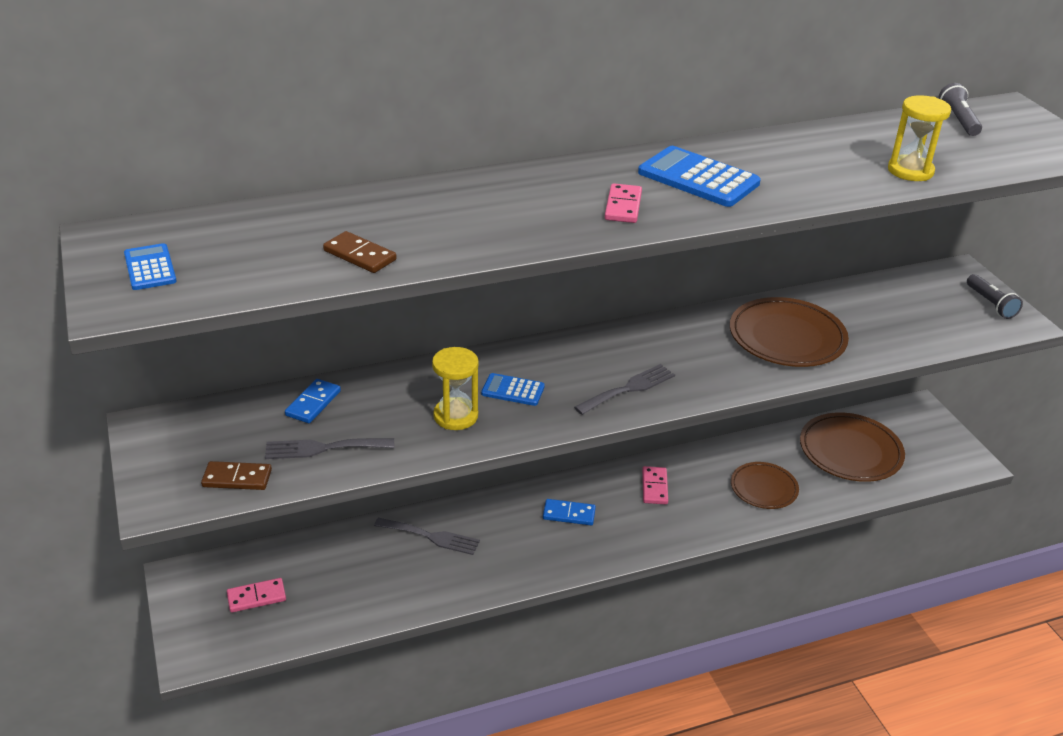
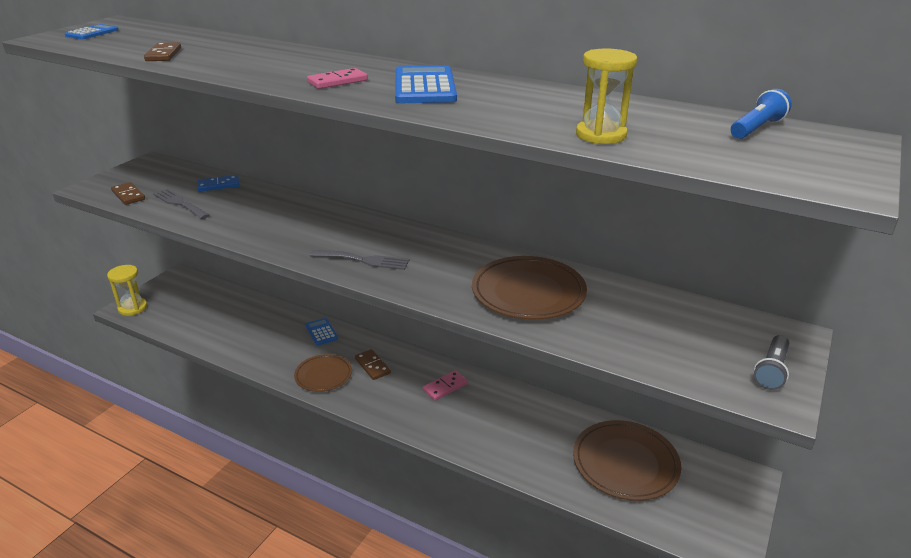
camera: 50 degrees right, 5 degrees down
pink domino [227,578,286,613] -> none
grey fork [374,518,480,555] -> none
yellow hourglass [432,347,479,430] -> yellow hourglass moved to [107,265,147,316]
blue calculator [481,373,545,406] -> blue calculator moved to [305,318,338,346]
blue domino [543,499,596,525] -> brown domino [355,349,391,380]
brown plate [731,462,799,509] -> brown plate moved to [294,354,352,392]
grey flashlight [939,83,982,136] -> blue flashlight [731,89,792,139]

